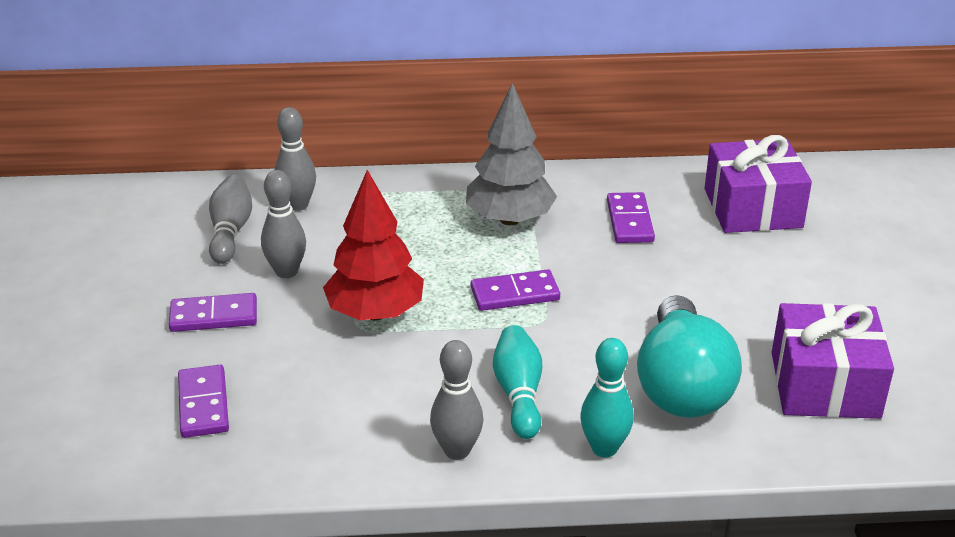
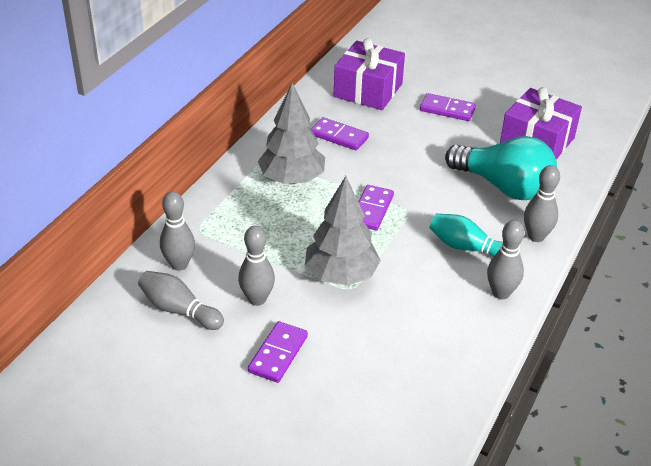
camera: 60 degrees left, 5 degrees up
purple domino [178,365,229,438] -> purple domino moved to [420,93,476,121]
red tree [323,170,424,320] -> grey tree [305,176,381,286]
turquoise bowling pin [580,338,634,457] -> grey bowling pin [524,165,560,242]

